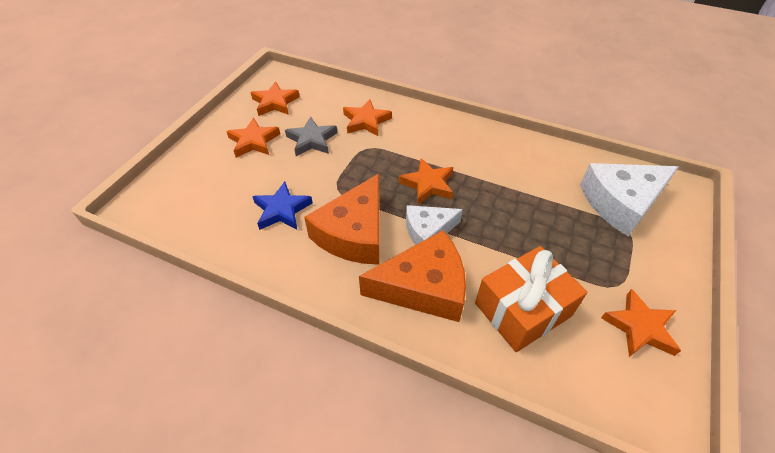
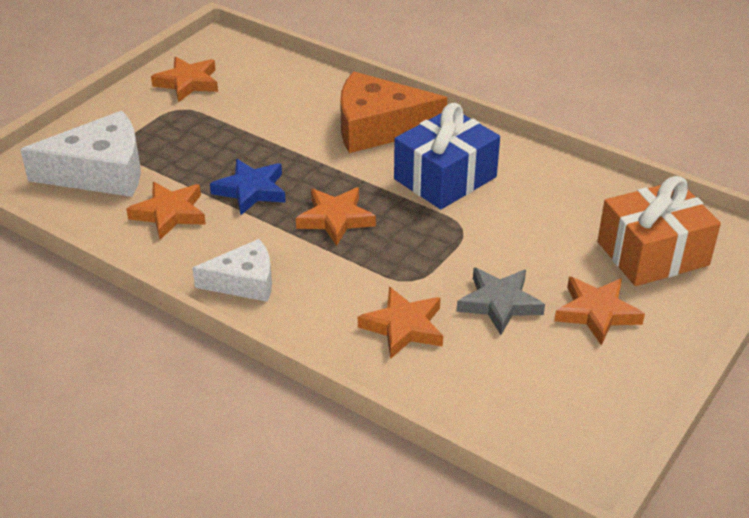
camera: 170 degrees left, 10 degrees down
orange star [250,81,300,116] -> orange star moved to [126,182,206,240]
blue star [252,181,313,230] -> blue star moved to [210,159,286,215]
orange cheese [304,174,380,265] -> blue gift [394,103,500,209]
white cheese [406,205,463,245] -> white cheese moved to [192,239,272,302]
orange gift [475,246,587,352] -> orange gift moved to [598,176,721,286]

